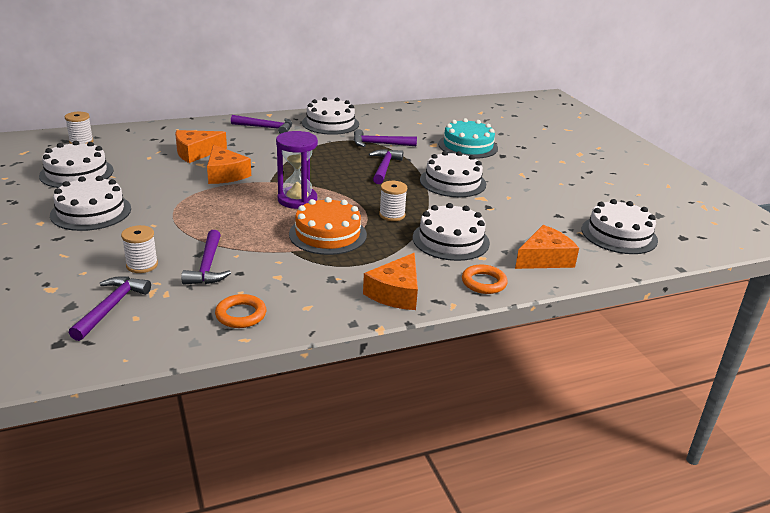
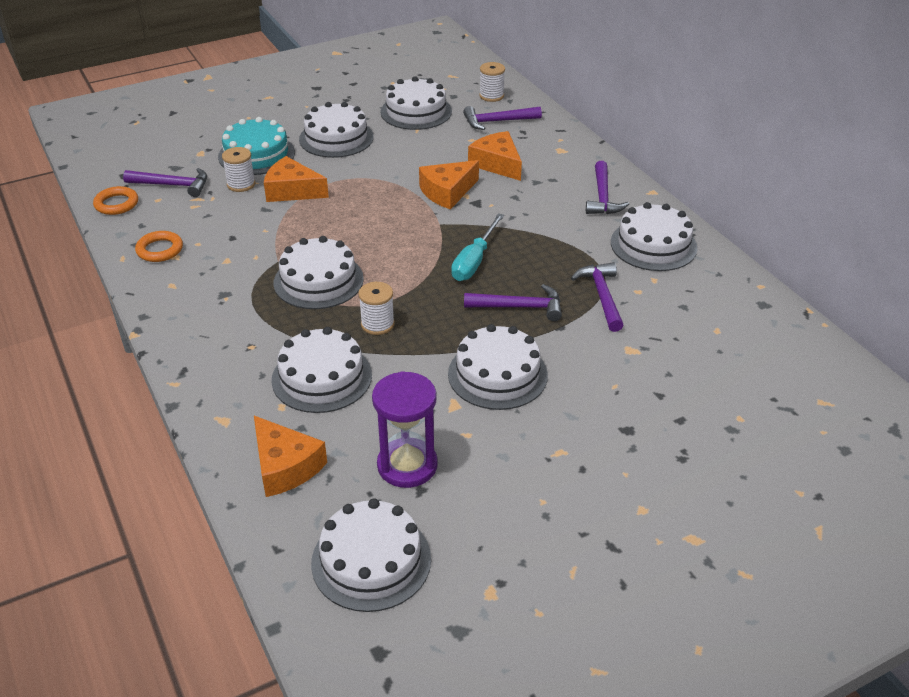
camera: 85 degrees right, 10 degrees up
purple hammer [181,230,231,284] -> purple hammer moved to [463,106,542,130]
purple hourglass [276,131,318,209] -> purple hourglass moved to [372,371,438,488]
orange cake [289,197,367,255] -> white cake [274,236,364,309]
orange cheese [363,253,418,310] -> orange cheese moved to [264,156,329,202]
turquoise cake [438,118,498,159] -> turquoise cake moved to [218,117,295,175]
orange ring [462,265,508,294] -> orange ring moved to [93,186,138,215]
none -> turquoise screwdriver [451,213,504,281]

